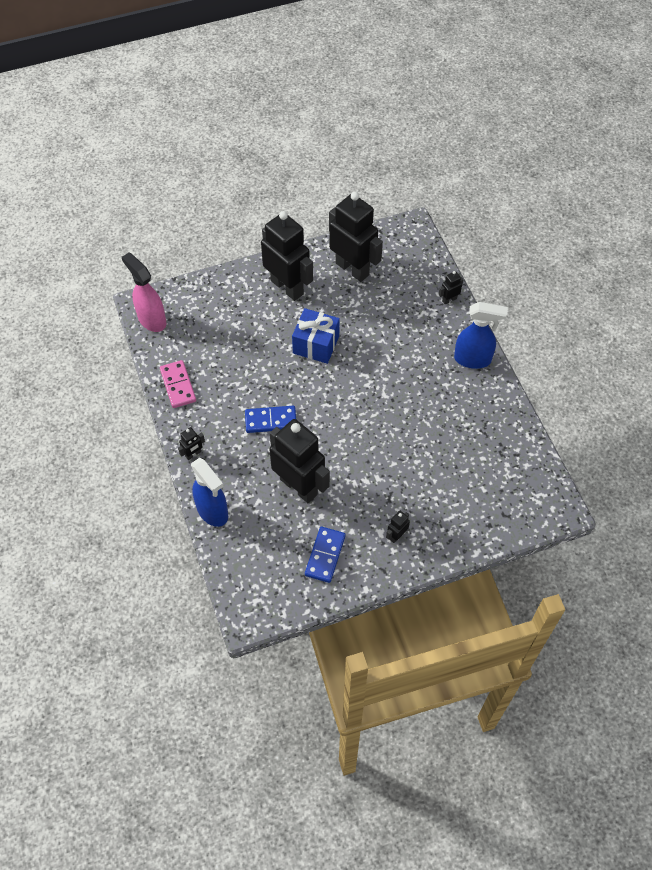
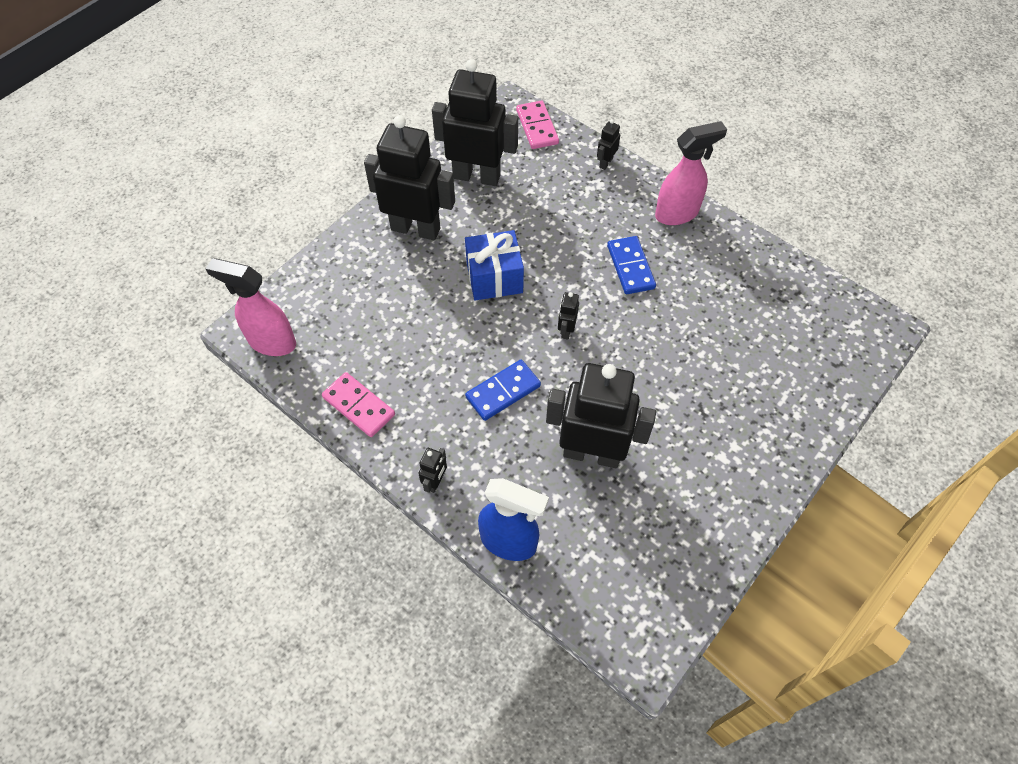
camera: 30 degrees left, 0 degrees up
blue domino [305,527,346,583] -> blue domino moved to [607,236,656,294]
black robot [386,511,410,543] -> black robot moved to [558,292,579,340]
blue spray bottle [454,302,508,369] -> pink spray bottle [655,121,727,225]
none -> pink domino [516,100,559,149]

